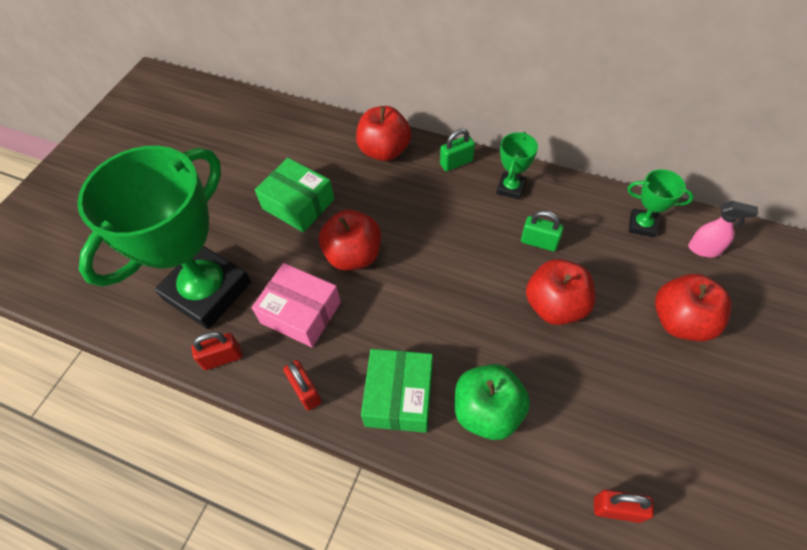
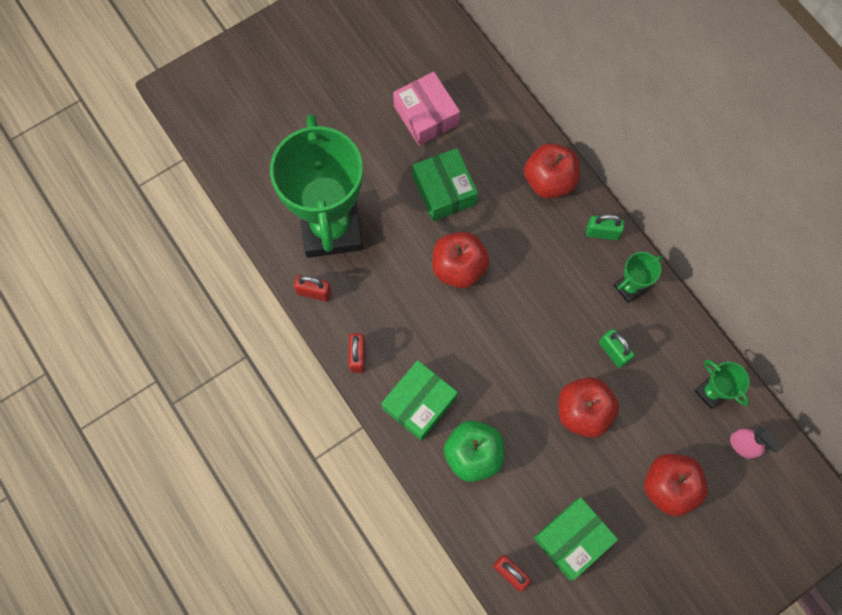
camera: 30 degrees right, 15 degrees up
green trophy [77,146,251,329] -> green trophy turned 75 degrees counterclockwise [270,114,363,258]
pink box [252,263,341,347] -> pink box moved to [393,72,460,146]
none -> green box [534,497,618,580]

